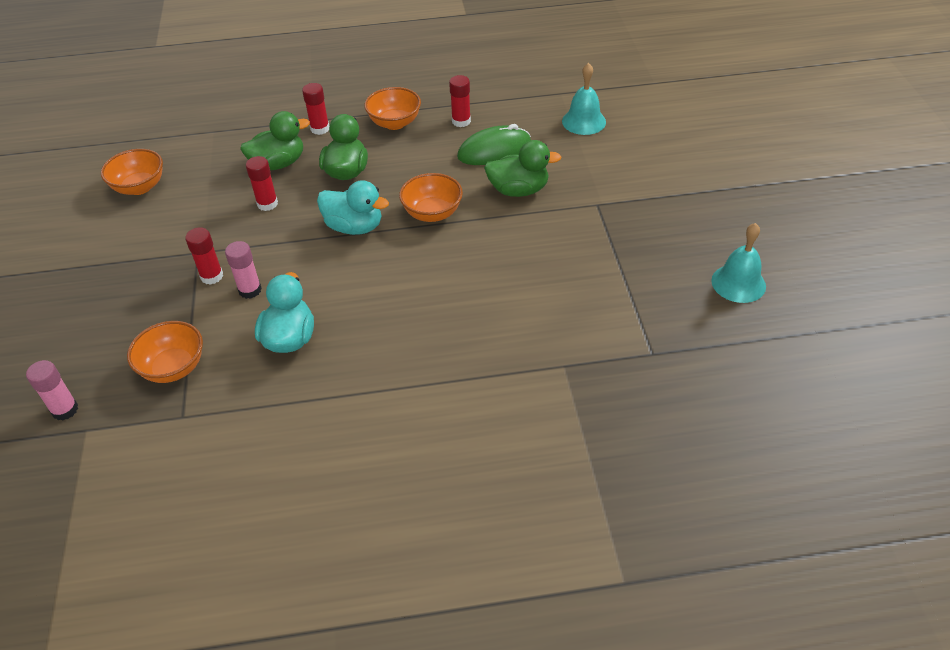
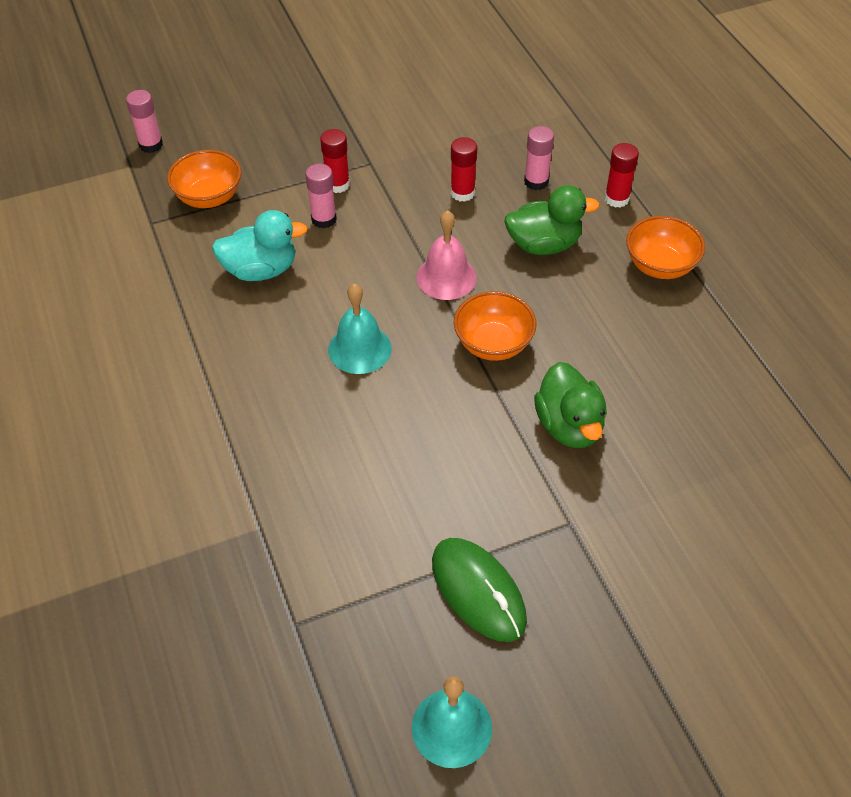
camera: 75 degrees right, 5 degrees up
orange bowl [101,149,163,195] -> none
green duck [240,111,310,170] -> pink glue stick [524,126,554,190]
turquoise duck [317,180,389,235] -> pink bell [417,210,477,300]
red glue stick [449,75,471,127] -> none
green mouse [457,124,531,165] -> green mouse moved to [432,538,527,642]
turquoise bell [562,63,606,135] -> turquoise bell moved to [328,284,392,374]

